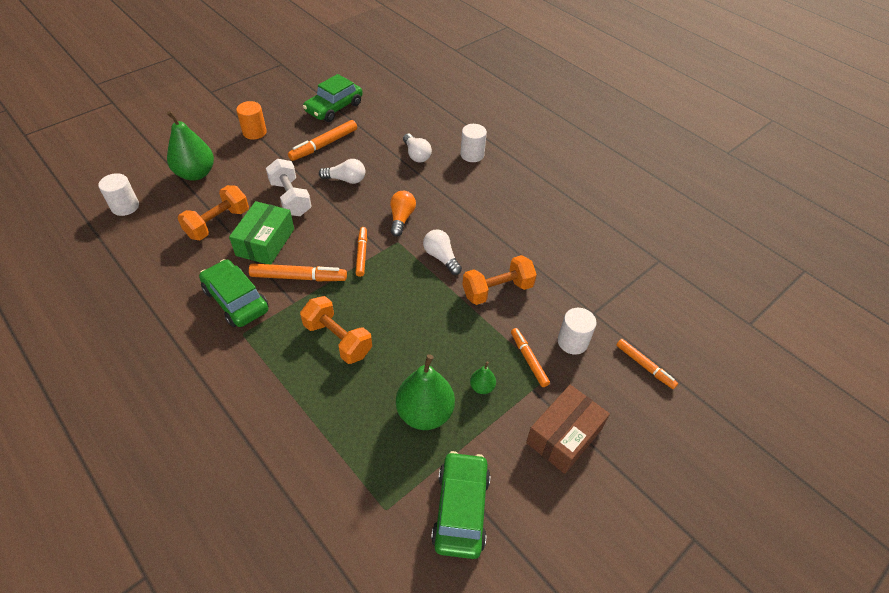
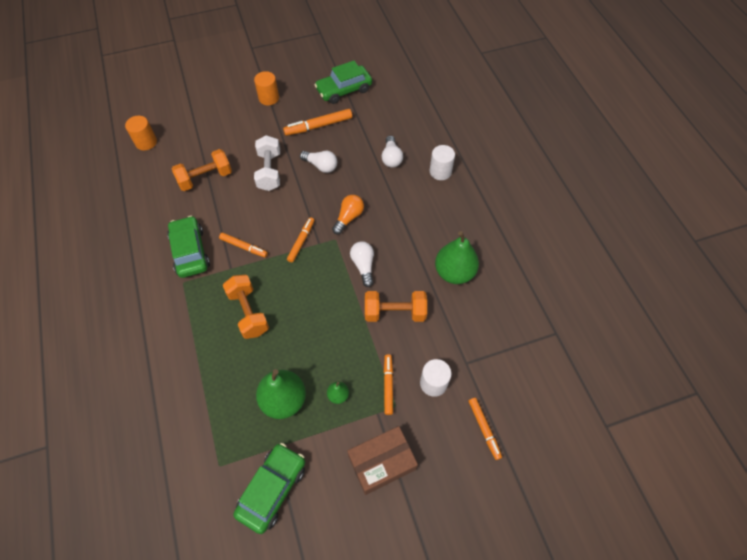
camera: 25 degrees right, 10 degrees up
white cylinder [98,173,139,216] -> orange cylinder [125,116,157,151]
green pear [167,111,214,181] -> green pear moved to [435,231,479,284]
green box [229,201,294,264] -> none
orange marker [249,263,347,281] -> orange marker [219,233,268,257], size x0.66

